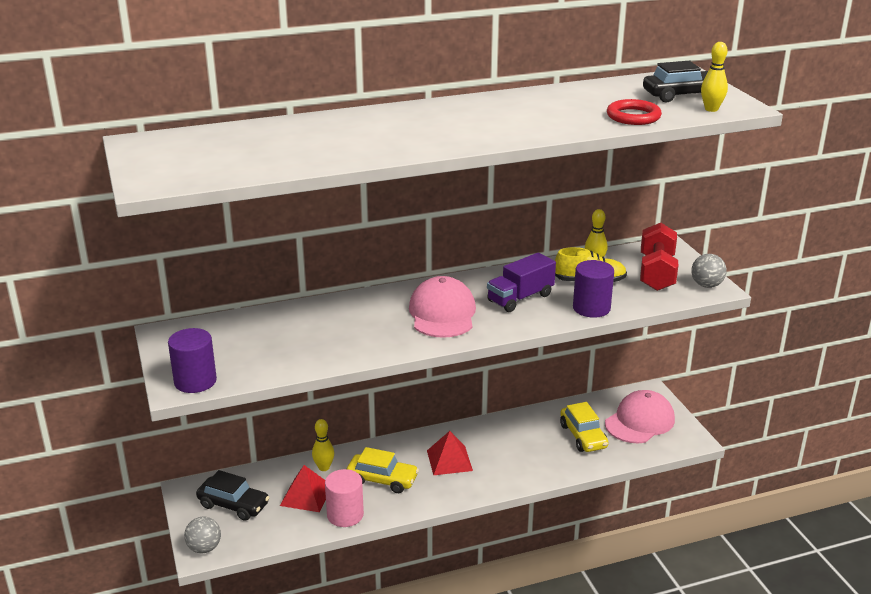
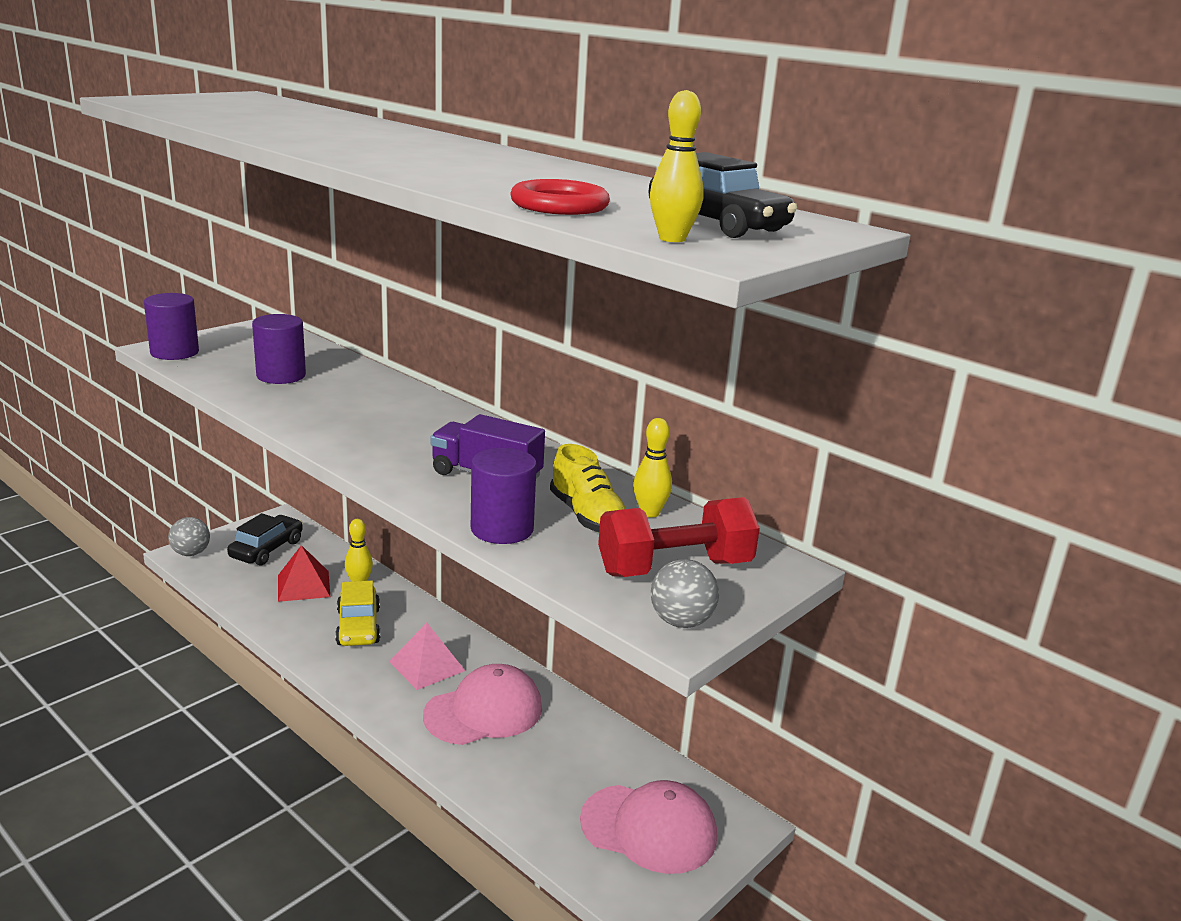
camera: 60 degrees right, 5 degrees down
black car [196,470,270,521] -> black car turned 150 degrees counterclockwise [227,513,303,566]
pink cylinder [325,469,364,527] -> none
pink cap [409,276,476,338] -> pink cap moved to [423,664,542,745]
red pyramid [427,431,473,475] -> pink pyramid [389,623,465,690]
yellow car [560,402,609,452] -> none
none -> purple cylinder [252,314,306,384]

